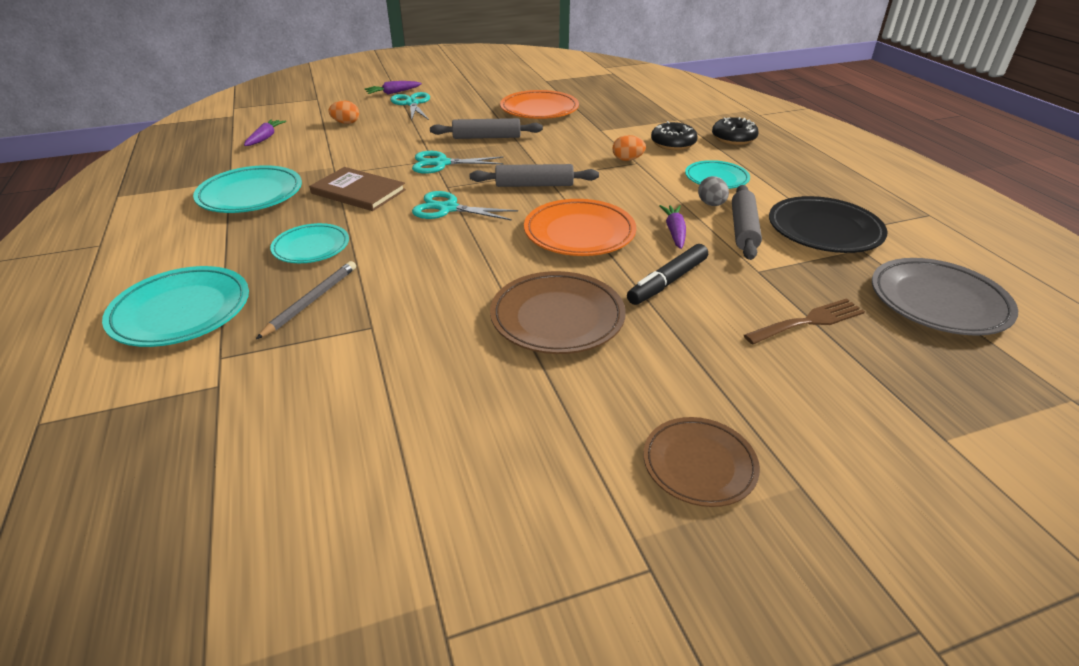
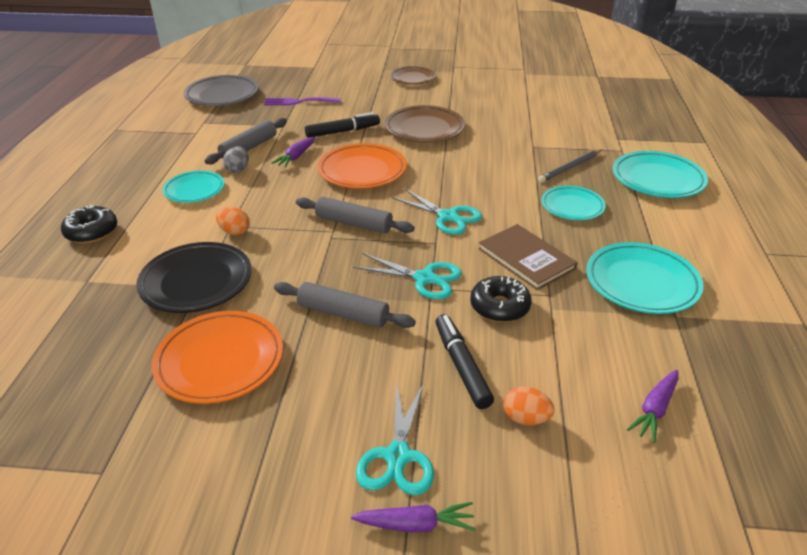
camera: 155 degrees left, 0 degrees up
black donut [651,121,698,150] -> black donut moved to [470,276,532,322]
brown fork [744,298,865,345] -> purple fork [264,97,341,105]
black plate [769,196,888,253] -> black plate moved to [136,242,252,313]
none -> black marker [435,314,494,409]

